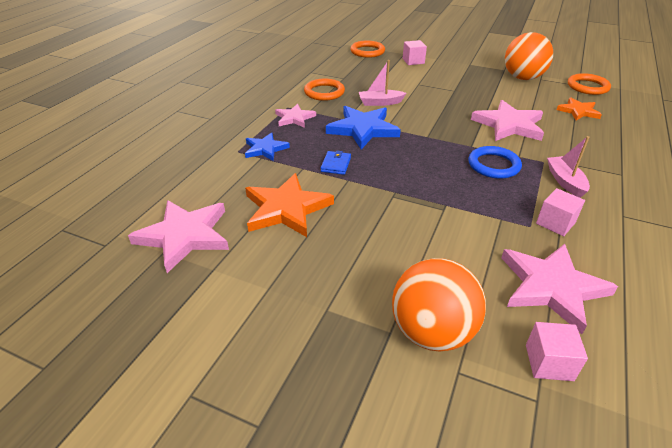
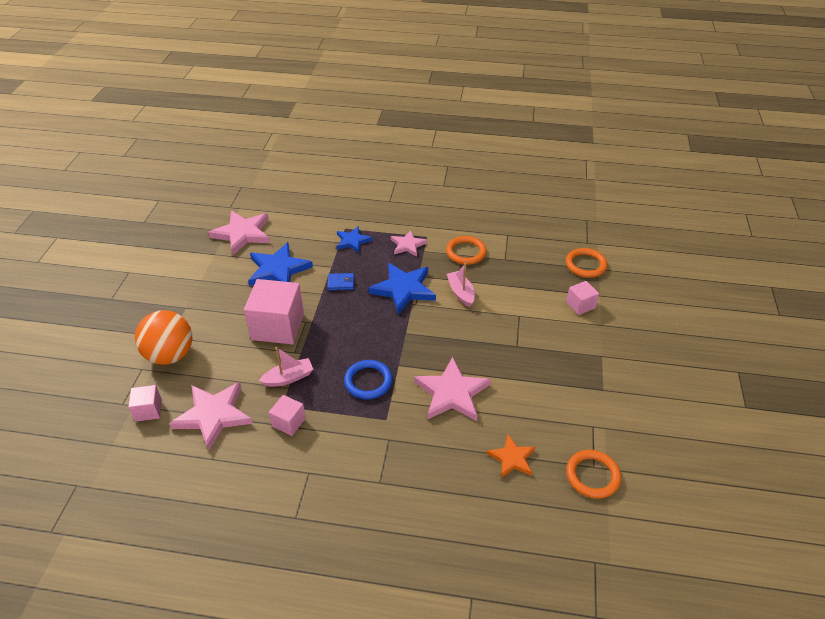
camera: 75 degrees right, 5 degrees up
orange star [245,173,334,237] -> blue star [248,242,313,286]
orange ball [505,32,553,80] -> none
pink boat [547,136,590,198] -> pink boat moved to [259,347,313,387]
none -> pink cube [244,279,304,345]

